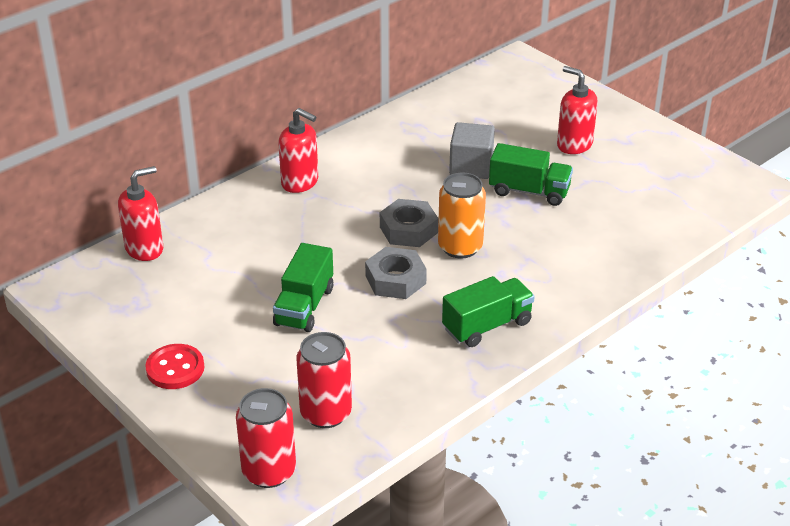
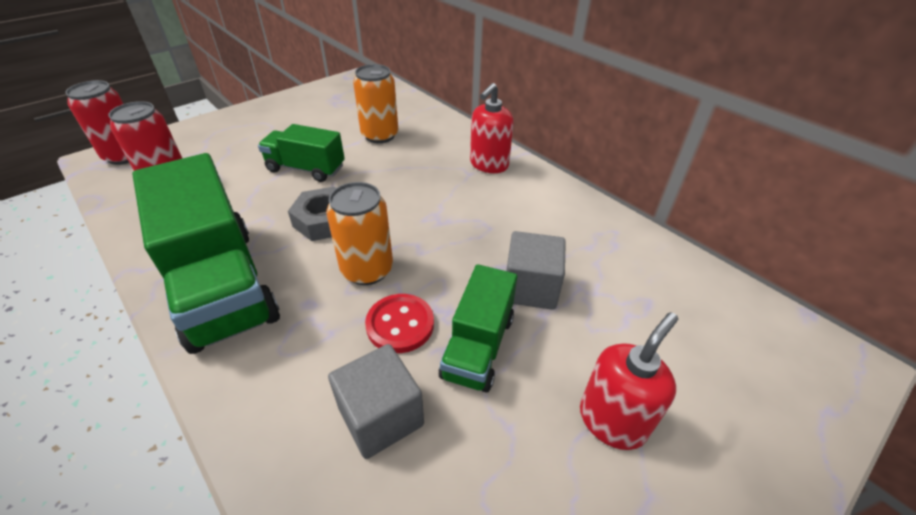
camera: 90 degrees right, 5 degrees up
red soap dispenser [118,166,163,261] -> none
red button [145,344,204,389] -> red button moved to [365,294,434,353]
grey nut [380,199,438,247] -> none
green truck [442,276,535,347] -> green truck [132,153,280,354], size x1.80
none -> grey cube [328,344,424,459]
none -> orange can [353,64,398,143]

